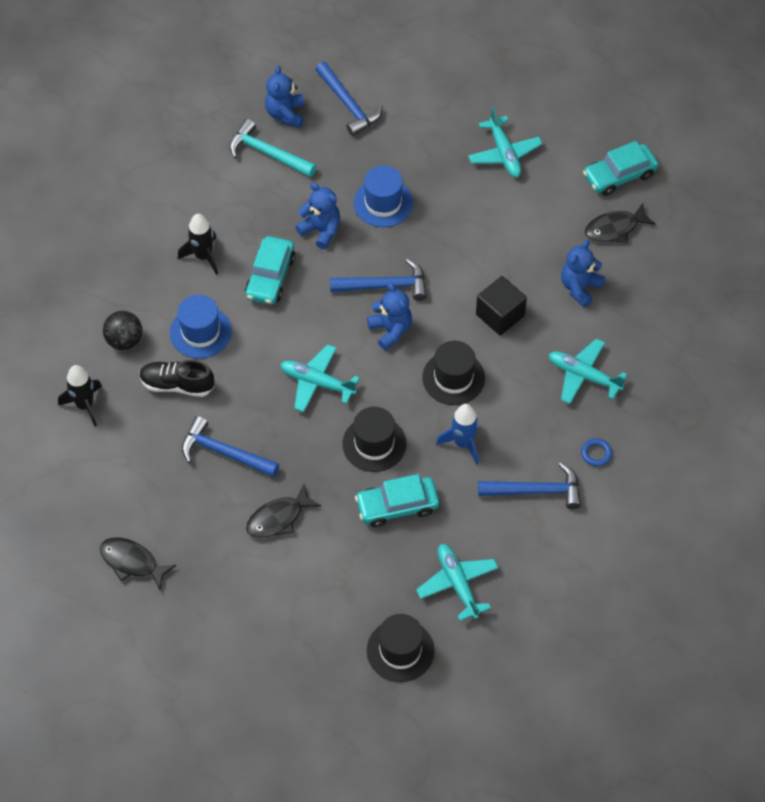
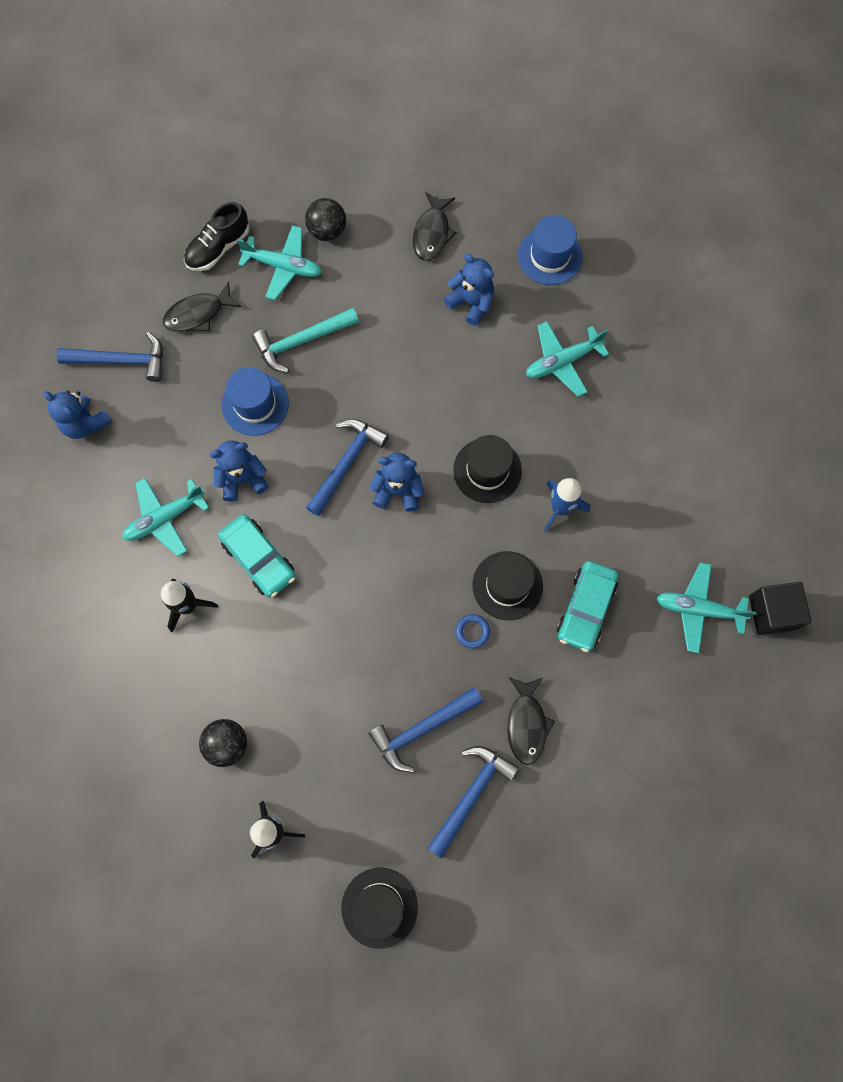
camera: 55 degrees left, 15 degrees up
black fish [100,538,176,590] -> black fish moved to [163,281,241,332]
black shoe [139,360,214,397] -> black shoe moved to [184,202,250,271]
blue hat [170,295,232,359] -> blue hat moved to [518,215,583,285]
turquoise hammer [229,119,316,177] -> turquoise hammer moved to [252,308,359,373]
turquoise plane [280,344,359,412] -> turquoise plane moved to [123,478,209,557]
black hat [367,614,434,682] -> black hat moved to [341,867,418,949]
black cube [476,276,527,335] -> black cube moved to [749,582,812,635]
blue hammer [478,462,581,509] -> blue hammer moved to [427,746,519,859]
blue teddy bear [561,240,605,307] -> blue teddy bear turned 150 degrees clockwise [444,254,494,326]
blue ring [581,438,612,466] -> blue ring moved to [455,614,490,649]
turquoise car [583,141,658,196] -> none
none -> black ball [305,198,346,241]

